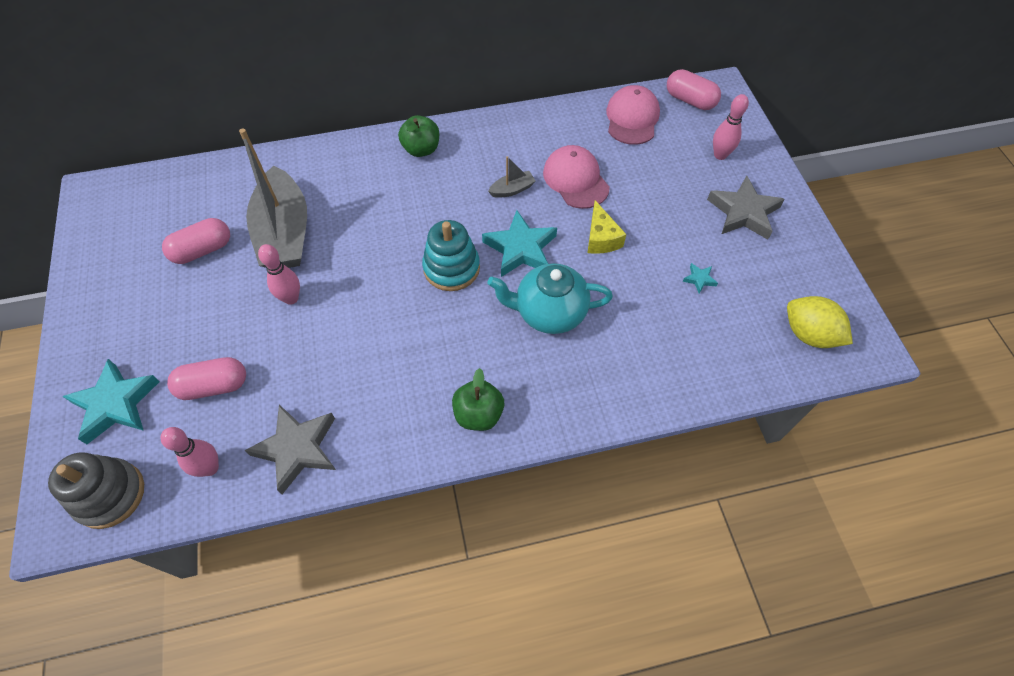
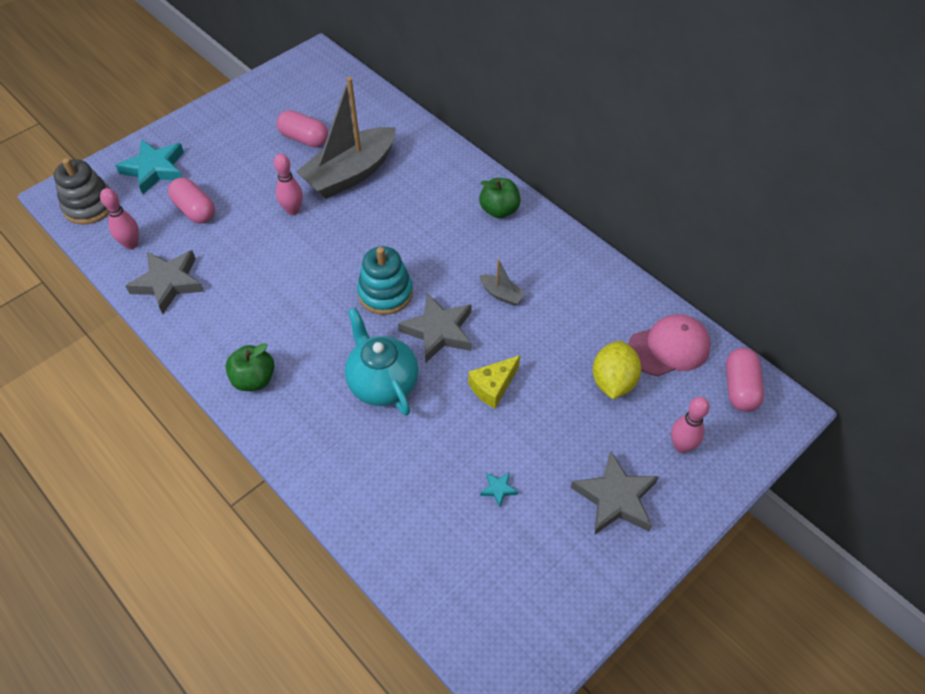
camera: 60 degrees right, 5 degrees down
turquoise star [482,210,557,277] -> grey star [398,293,472,364]
pink cap [543,145,610,209] -> none
yellow lemon [787,296,853,348] -> yellow lemon moved to [593,341,641,399]

